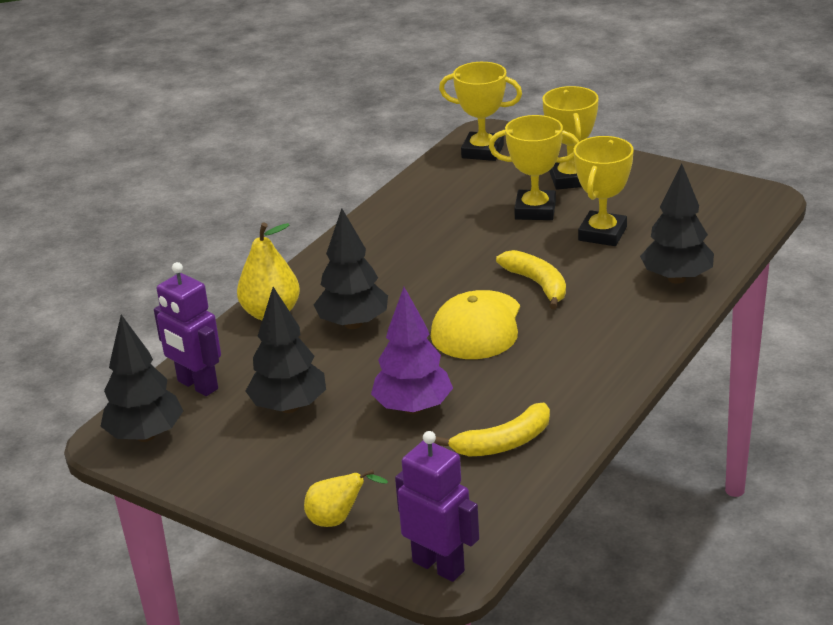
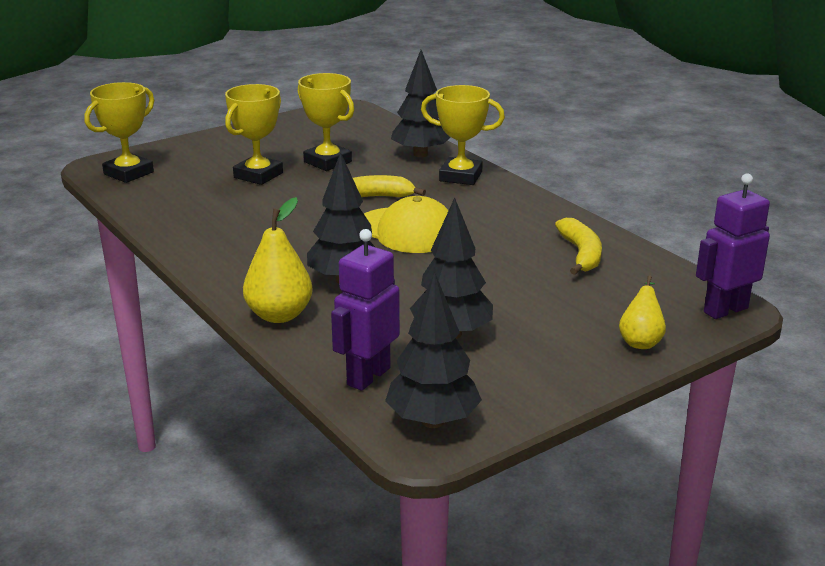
camera: 70 degrees left, 5 degrees down
purple robot [154,262,221,396] -> purple robot turned 150 degrees clockwise [331,229,400,391]
purple tree [371,287,453,414] -> none
yellow trophy [542,86,599,190] -> yellow trophy moved to [421,85,505,185]

